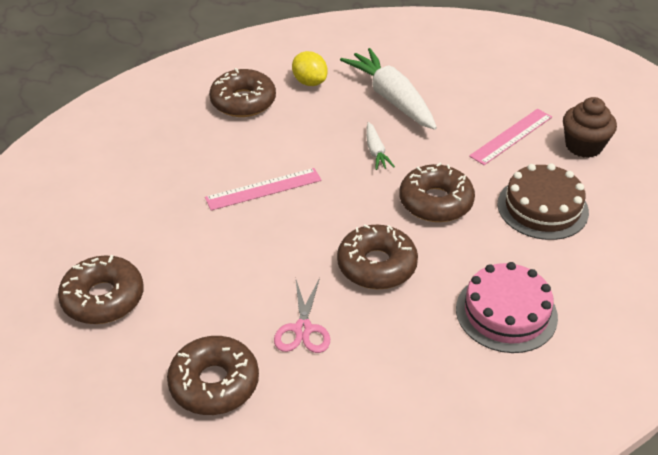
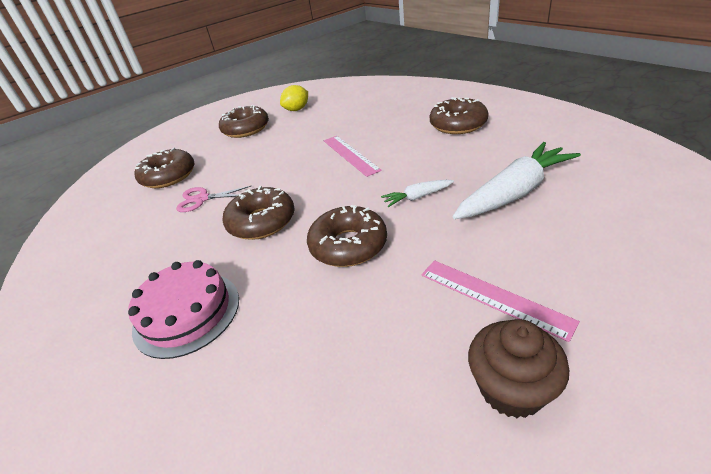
camera: 90 degrees right, 5 degrees down
yellow lemon [292,51,328,86] -> yellow lemon moved to [280,85,308,111]
brown cake [497,163,589,240] -> none

